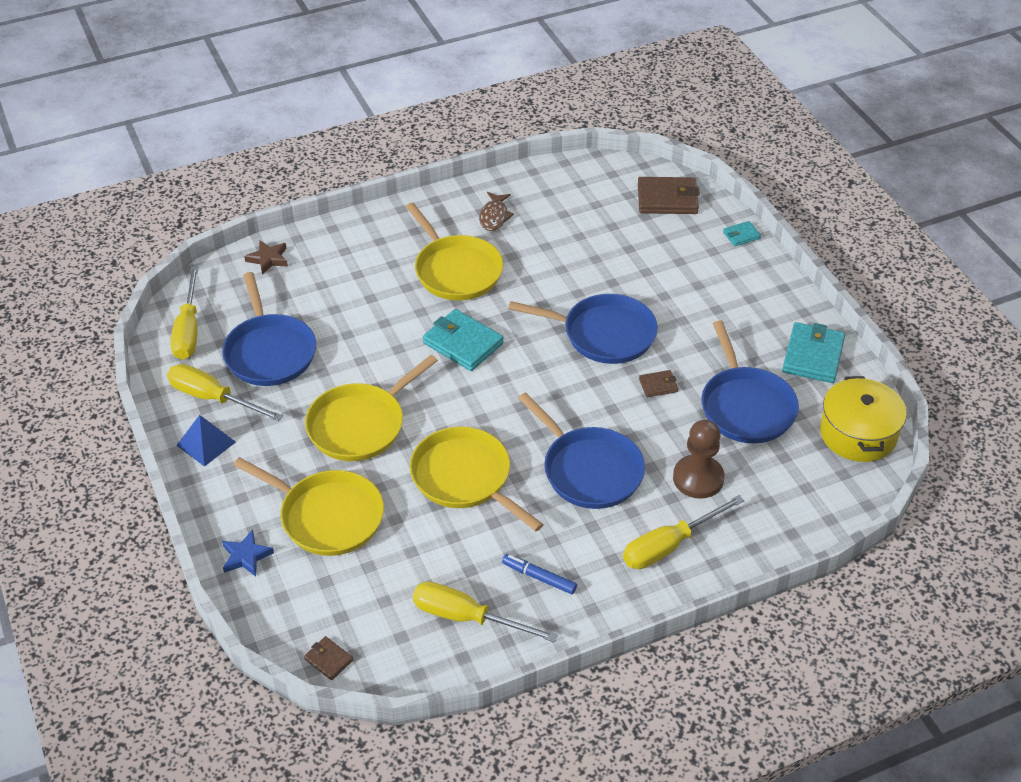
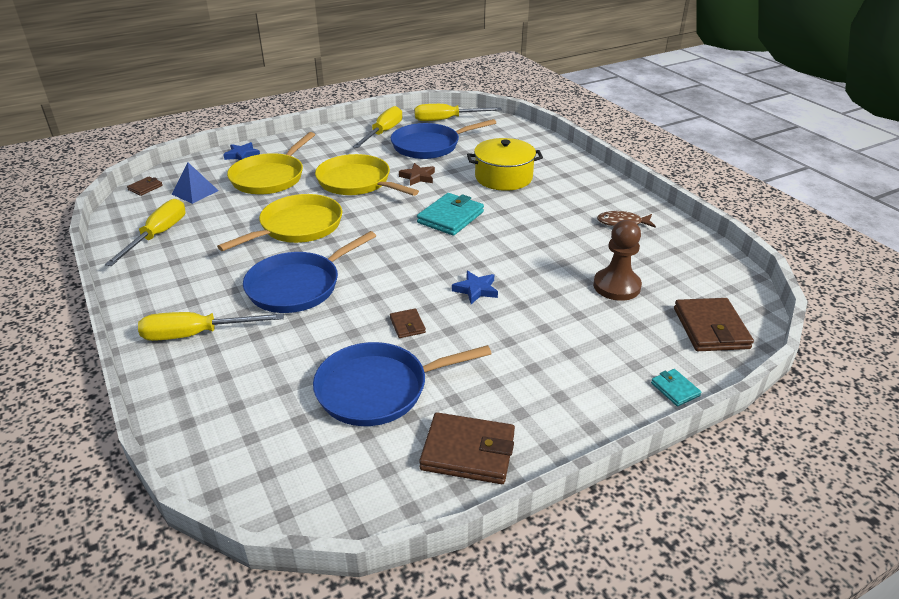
camera: 85 degrees right, 10 degrees down
blue pyramid [176,415,236,467] -> blue pyramid moved to [172,162,219,204]
brown star [244,240,288,275] -> brown star moved to [399,163,435,186]
yellow pan [406,203,503,300] -> none
blue marker [502,554,577,594] -> none
blue pan [508,294,658,364] -> blue star [452,271,498,304]
yellow screwdriver [623,495,745,569] -> yellow screwdriver turned 60 degrees counterclockwise [138,312,284,341]
brown pawn [673,419,725,499] -> brown pawn moved to [593,220,642,301]
turquoise wallet [782,322,845,383] -> brown wallet [419,412,515,484]
yellow pot [820,376,907,462] -> yellow pot moved to [467,138,543,191]

